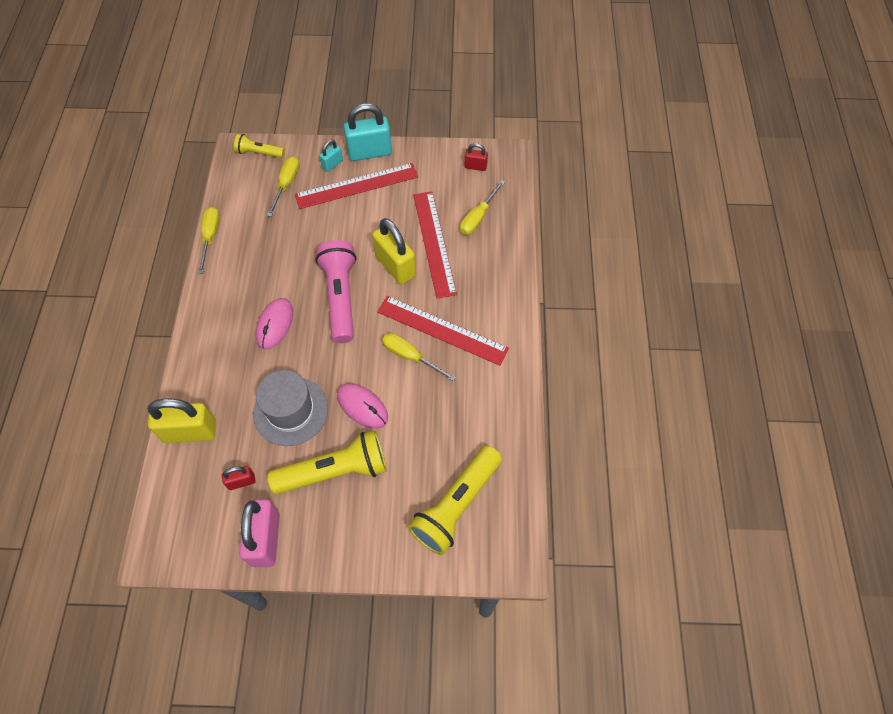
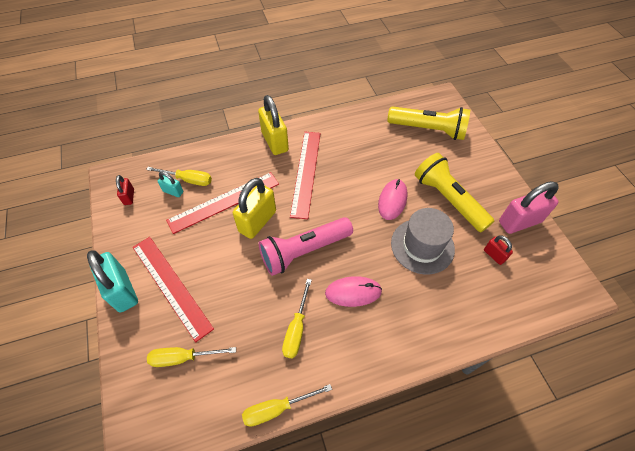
camera: 110 degrees left, 5 degrees down
yellow padlock [148,399,216,443] -> yellow padlock moved to [258,95,289,155]
yellow flashlight [234,134,285,158] -> none
turquoise padlock [319,140,343,172] -> turquoise padlock moved to [158,172,183,197]
yellow screwdriver [382,333,456,382] -> yellow screwdriver moved to [282,279,312,358]

